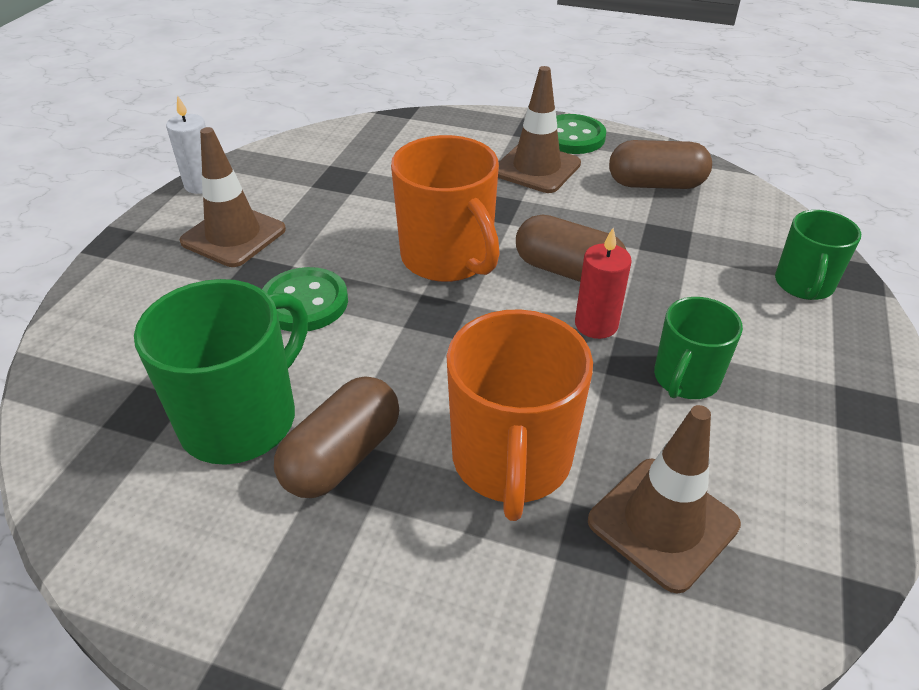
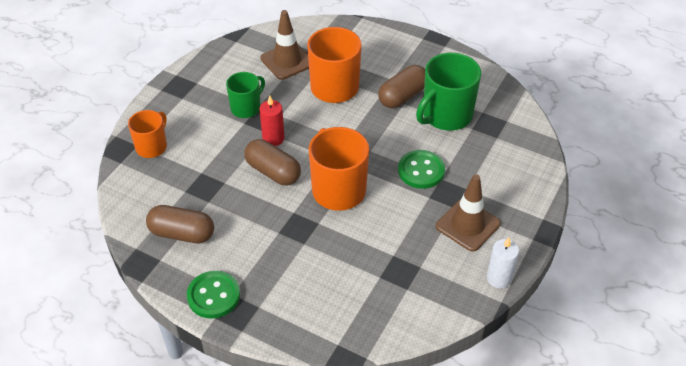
camera: 170 degrees left, 5 degrees up
brown traffic cone [498,66,581,193] -> none
green mug [775,210,861,300] -> orange mug [128,110,167,158]

